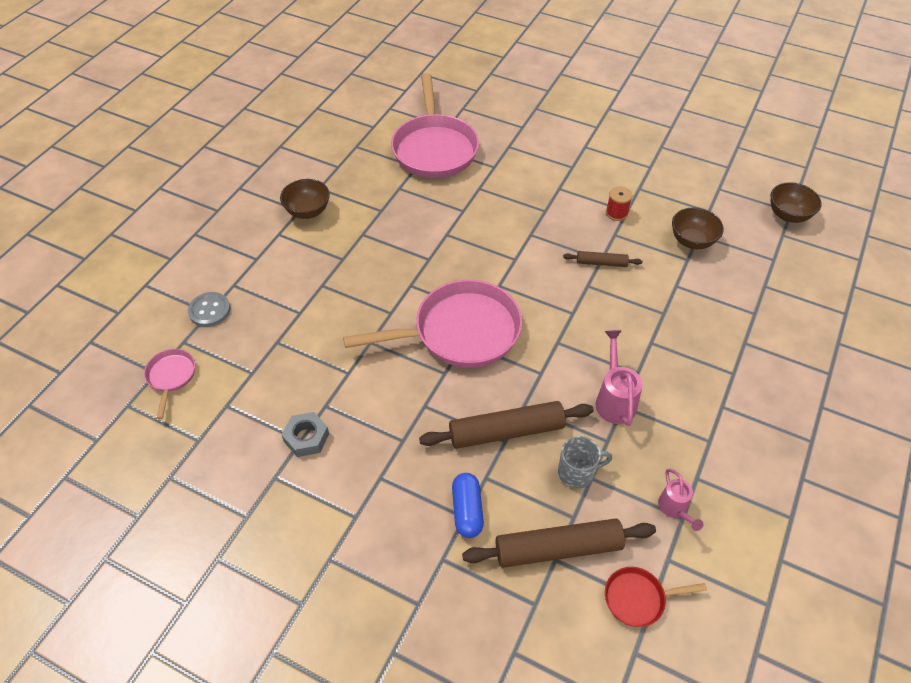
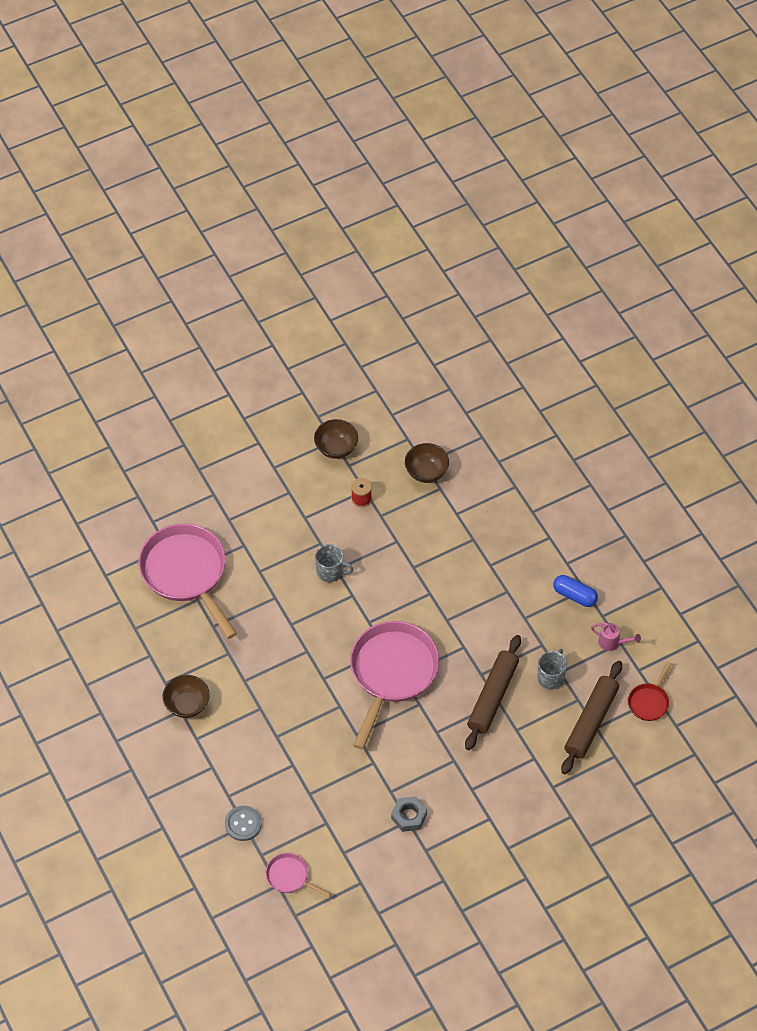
camera: 55 degrees left, 5 degrees up
pink pan [391,73,479,178] -> pink pan turned 150 degrees counterclockwise [138,524,237,639]
blue capsule [452,473,484,538] -> blue capsule moved to [553,575,598,607]
brown rolling pin [563,251,642,267] -> none
pink watering can [596,330,643,426] -> none
brown bowl [770,182,822,223] -> brown bowl moved to [314,419,358,459]
none -> grey mug [315,544,353,582]

